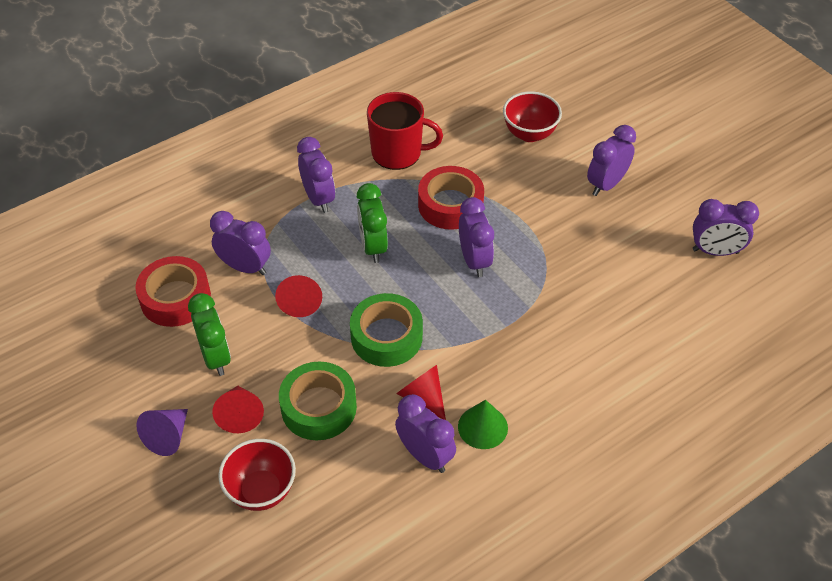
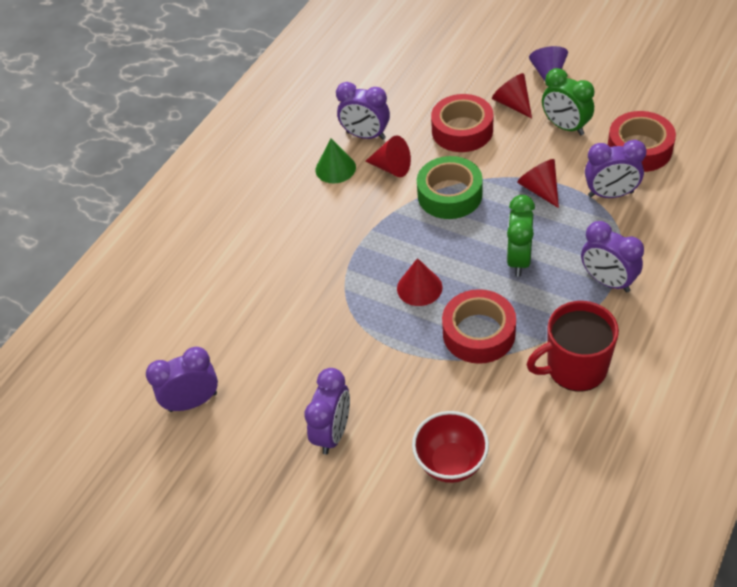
camera: 160 degrees right, 0 degrees up
red bowl [218,439,296,511] -> none
green tape [279,362,357,440] -> red tape [431,94,493,152]
green clock [357,183,388,263] -> green clock turned 135 degrees counterclockwise [507,195,535,277]
purple clock [459,197,494,277] -> red cone [397,258,442,306]

